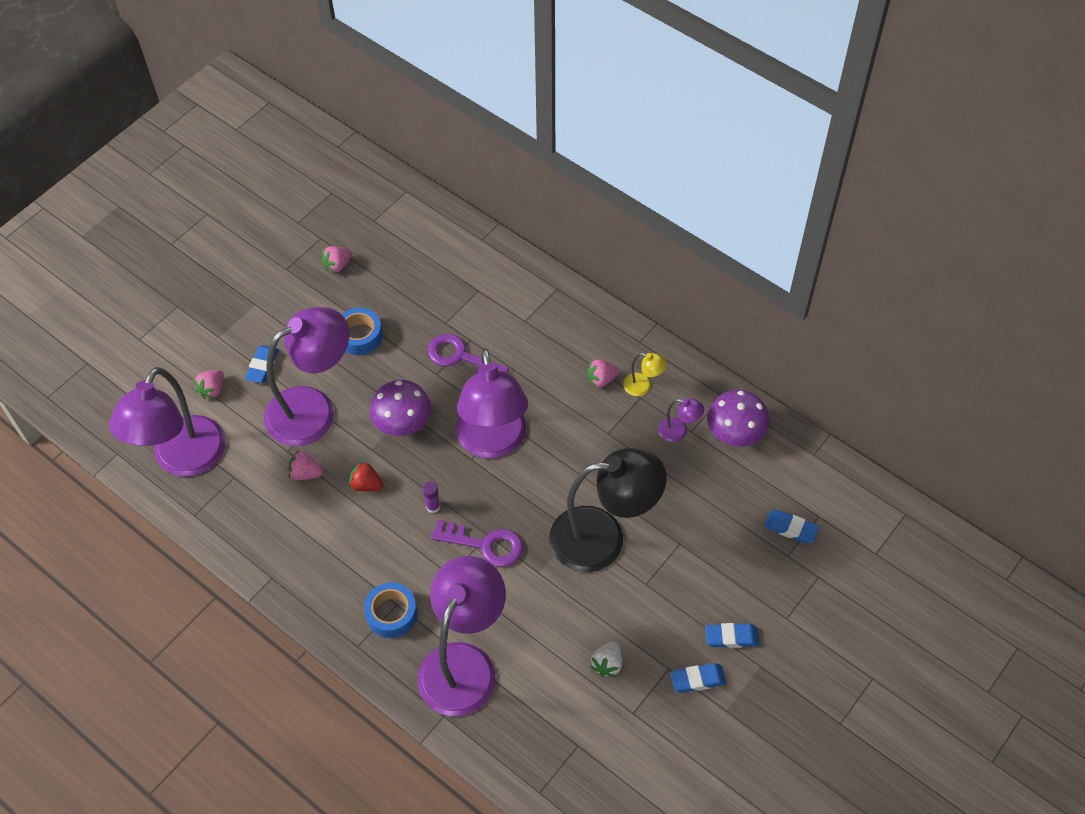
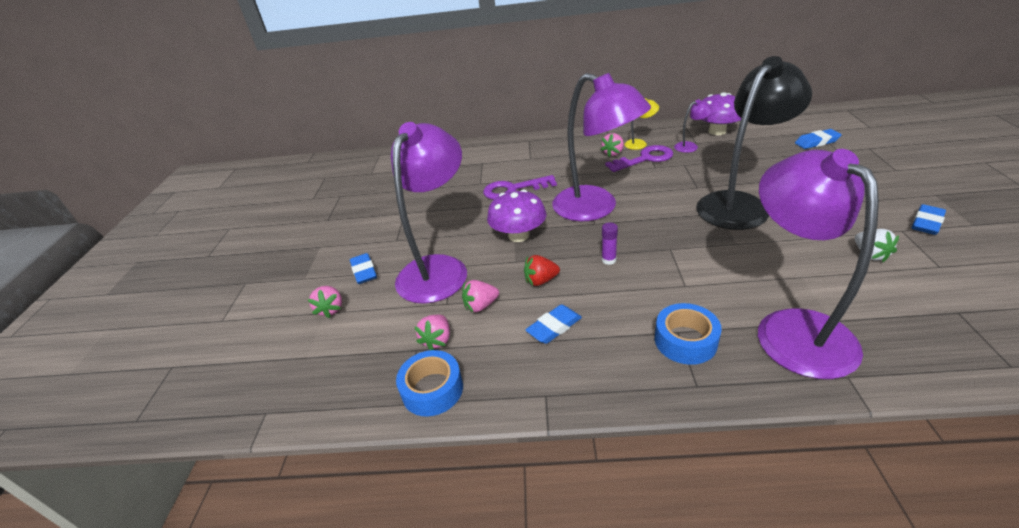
camera: 35 degrees left, 20 degrees down
purple lamp [109,367,226,477] -> none
pink strawberry [321,246,352,274] -> pink strawberry moved to [415,315,450,350]
blue tape [342,308,383,355] -> blue tape moved to [396,350,463,417]
purple key [431,519,523,567] -> purple key moved to [605,145,673,172]
blue eraser [705,623,759,648] -> blue eraser moved to [525,304,582,344]

